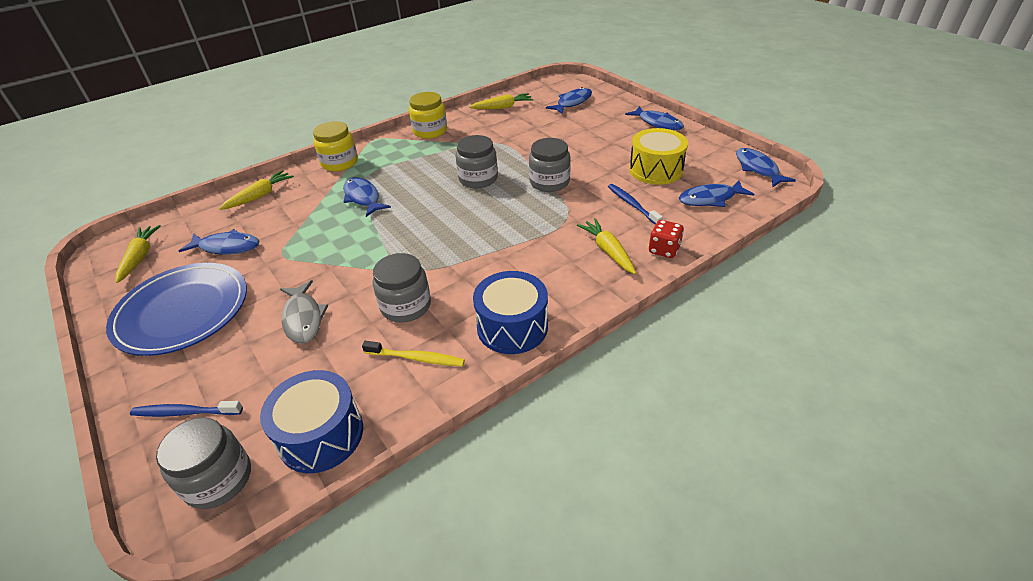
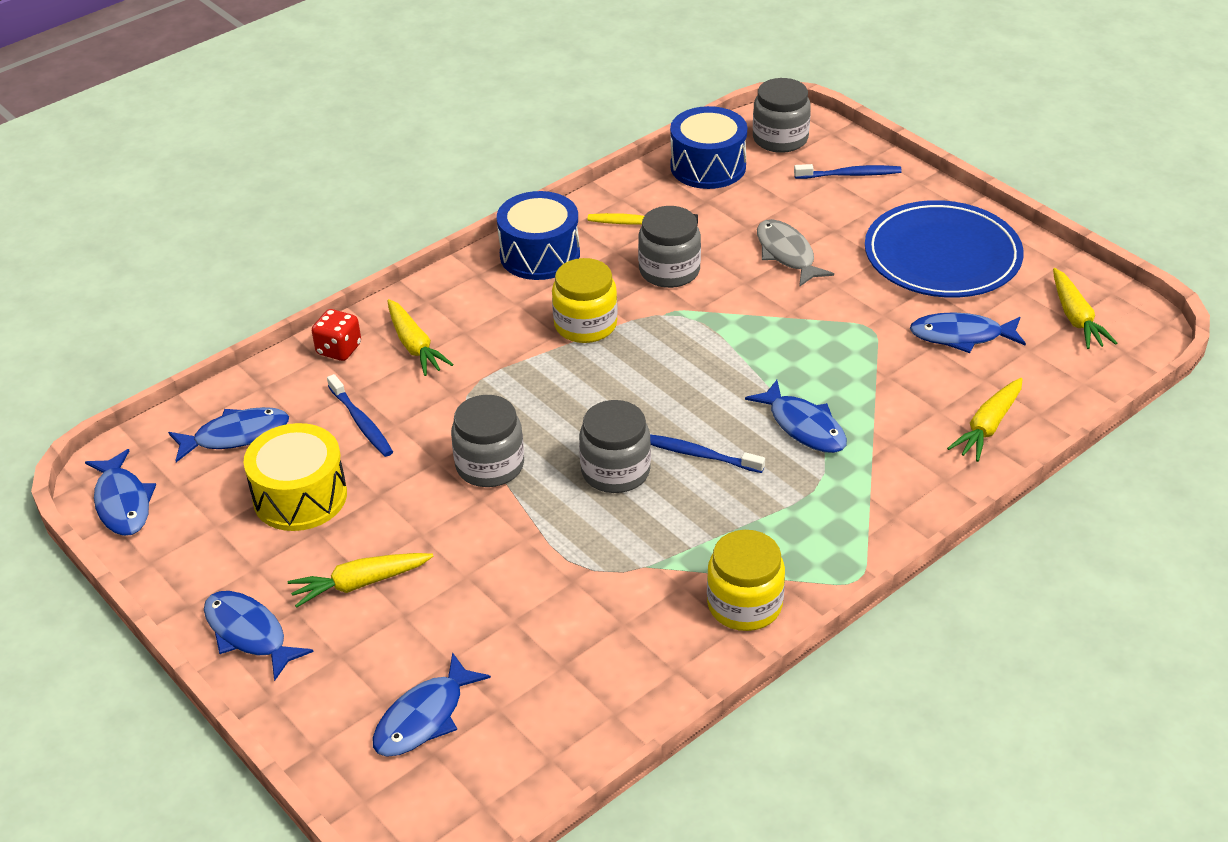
camera: 175 degrees right, 0 degrees up
yellow jar [313,121,358,172] -> yellow jar moved to [552,258,618,343]
yellow carrot [469,93,533,109] -> yellow carrot moved to [288,553,433,608]
none -> blue toothbrush [650,434,765,473]

